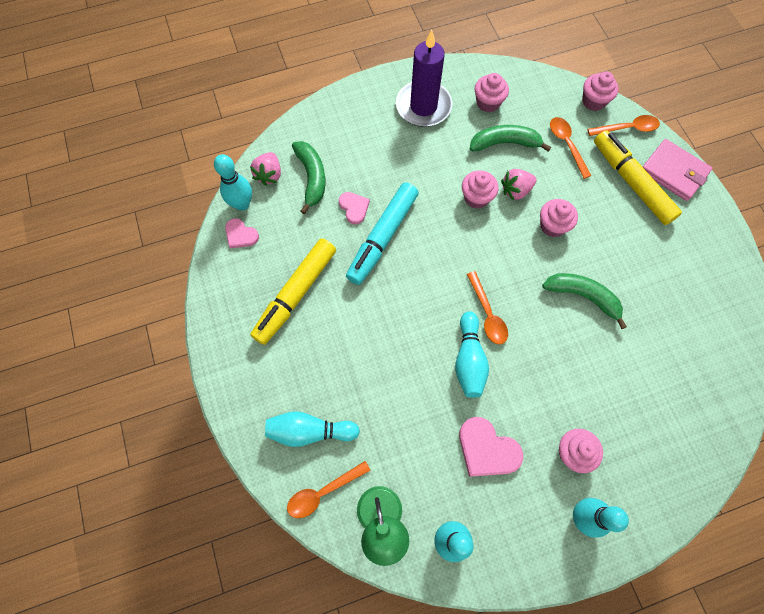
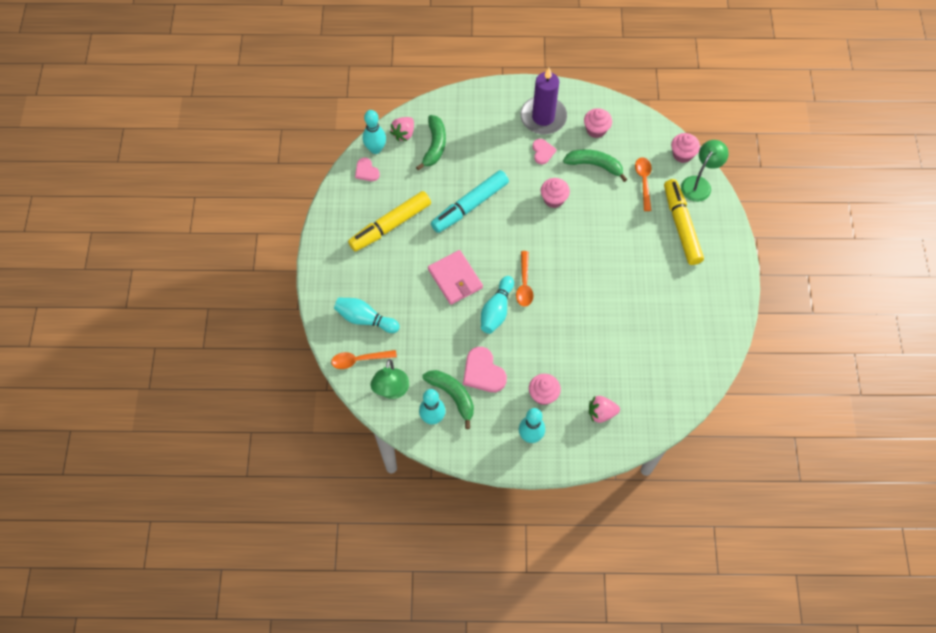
camera: 20 degrees right, 5 degrees down
pink heart [339,192,370,224] -> pink heart moved to [533,139,557,164]
pink strawberry [501,169,537,201] -> pink strawberry moved to [589,396,620,423]
pink cupcake [540,199,578,237] -> none
green banana [542,273,627,329] -> green banana moved to [422,370,474,429]
orange spoon [587,115,660,136] -> green lamp [681,140,729,202]
pink wallet [643,139,712,201] -> pink wallet moved to [428,250,483,305]

